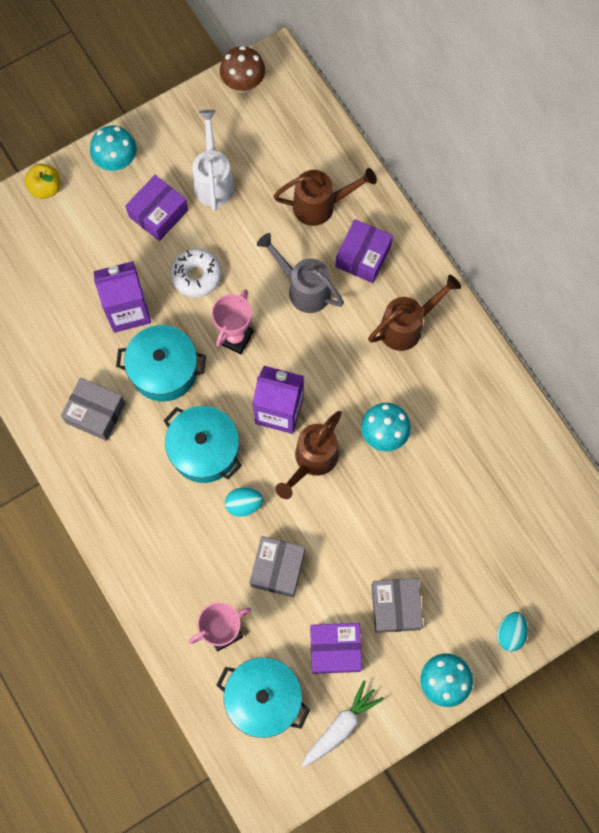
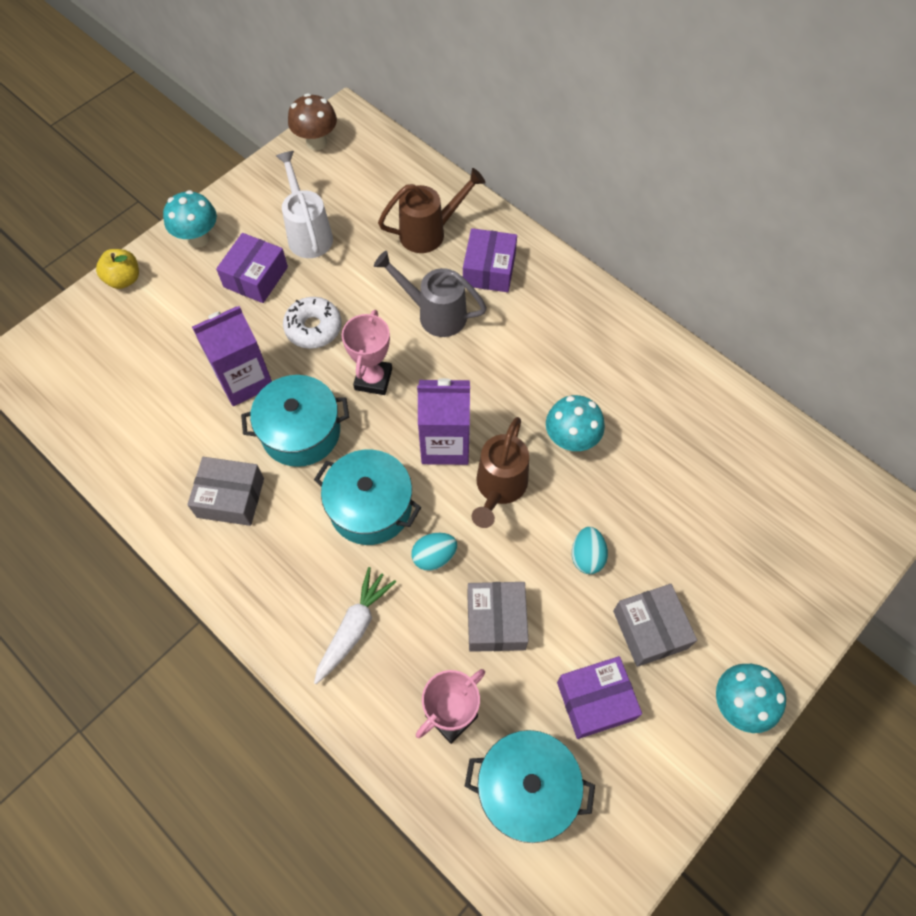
camera: 15 degrees left, 10 degrees down
white carrot [302,680,384,767] -> white carrot moved to [314,567,396,684]
brown watering can [368,275,461,351] -> none
turquoise egg [497,612,528,651] -> turquoise egg moved to [572,527,608,574]

